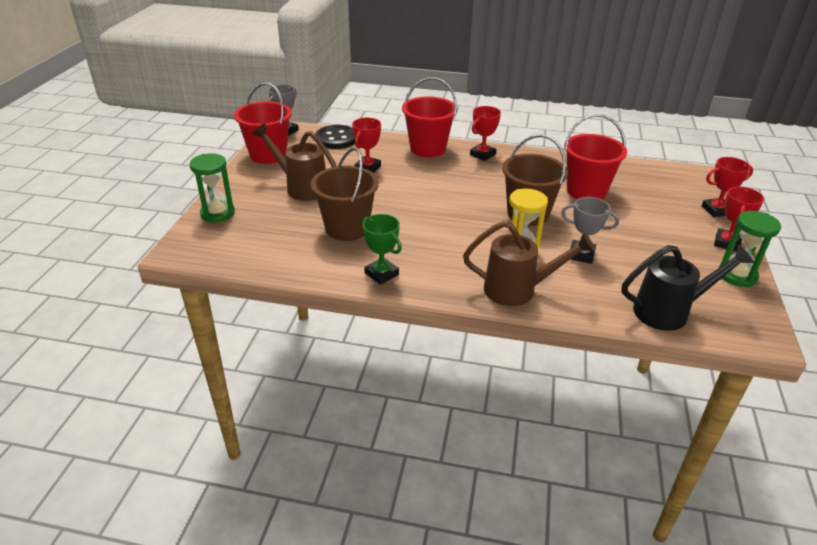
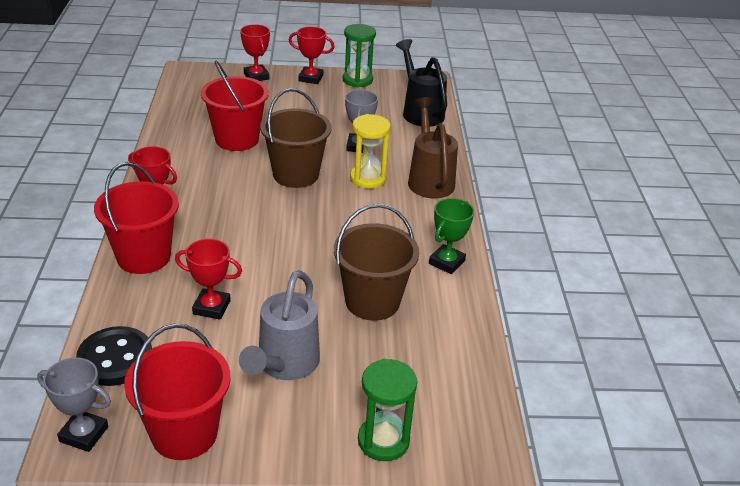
camera: 105 degrees left, 0 degrees up
brown watering can [252,123,337,201] -> grey watering can [239,270,320,380]

